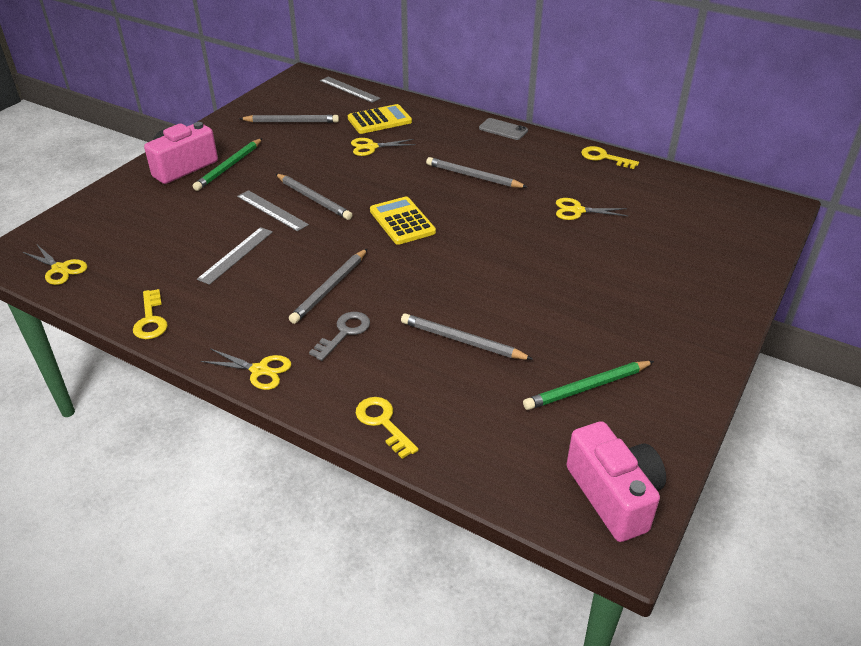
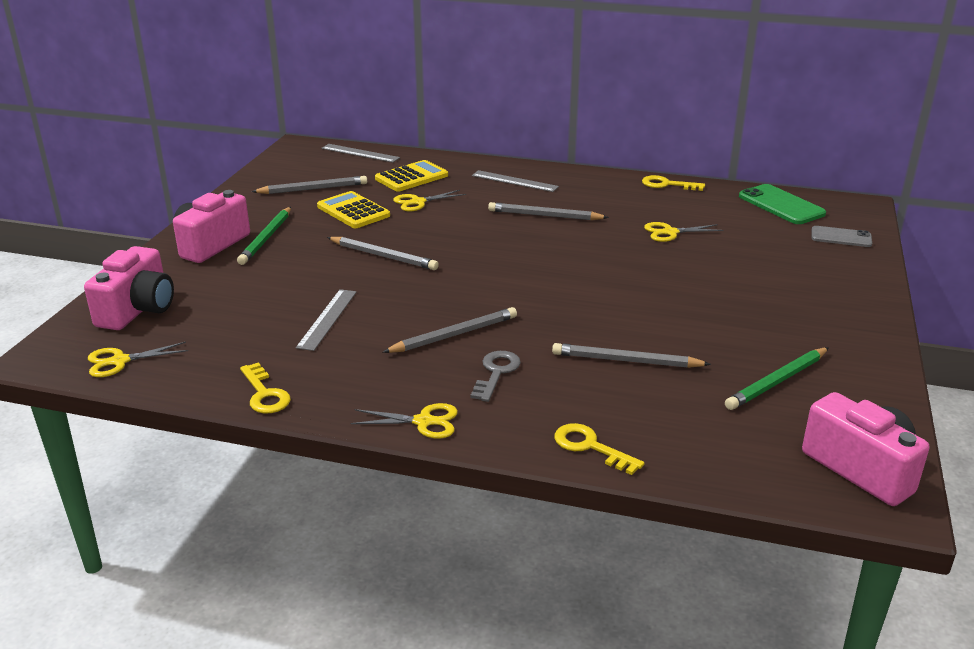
camera: 15 degrees left, 10 degrees down
yellow scissors [23,245,87,285] -> yellow scissors turned 135 degrees clockwise [88,342,188,377]
grey ruler [237,190,309,231] -> grey ruler moved to [472,170,559,192]
grey pencil [289,249,367,324] -> grey pencil turned 135 degrees counterclockwise [382,307,517,353]
yellow calculator [370,197,436,245] -> yellow calculator moved to [317,191,390,228]
grey phone [479,118,528,140] -> grey phone moved to [812,226,872,247]
none -> pink camera [84,246,174,330]
none -> green phone [739,184,826,224]

